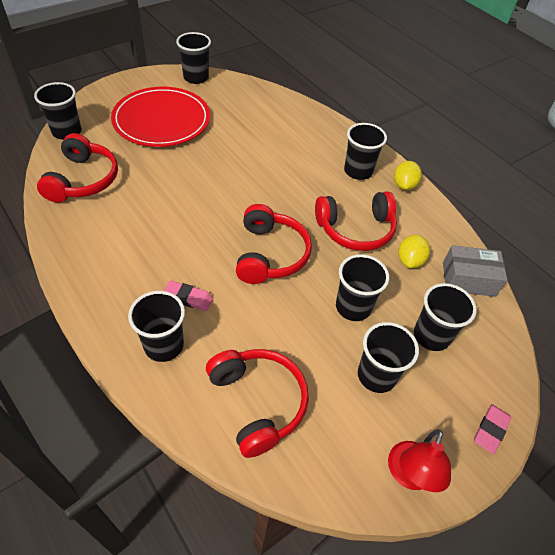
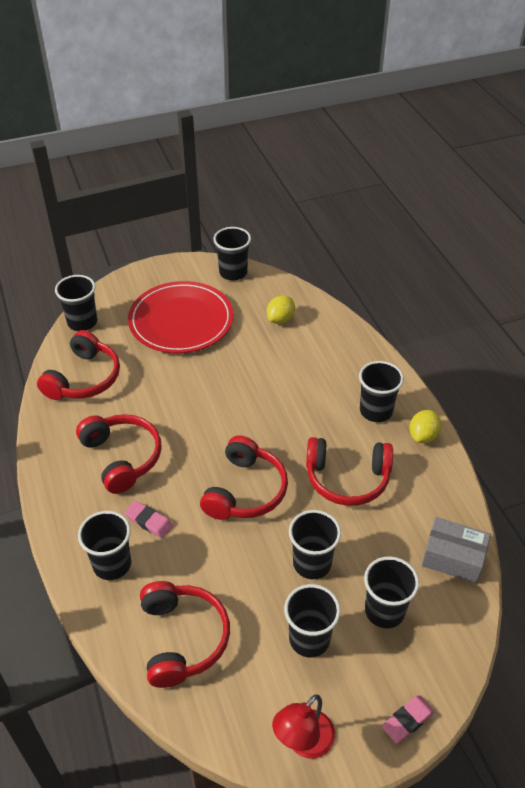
camera: 20 degrees right, 5 degrees down
yellow lemon [398,235,430,268] -> yellow lemon moved to [267,295,295,324]
none -> red headphones [76,414,162,494]

